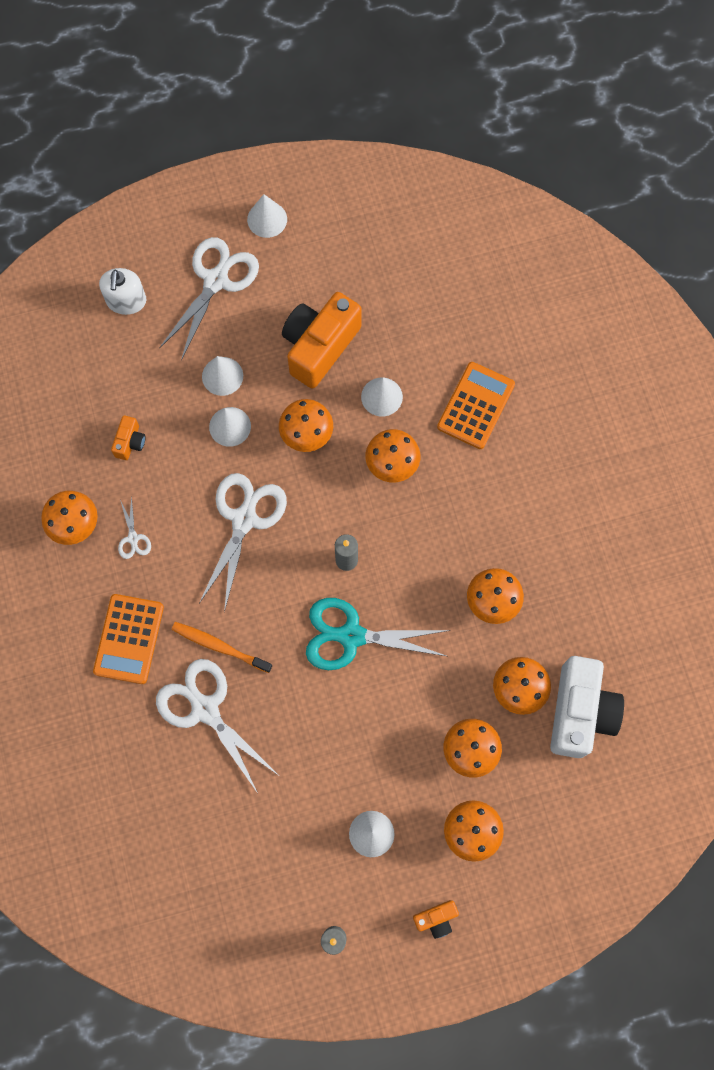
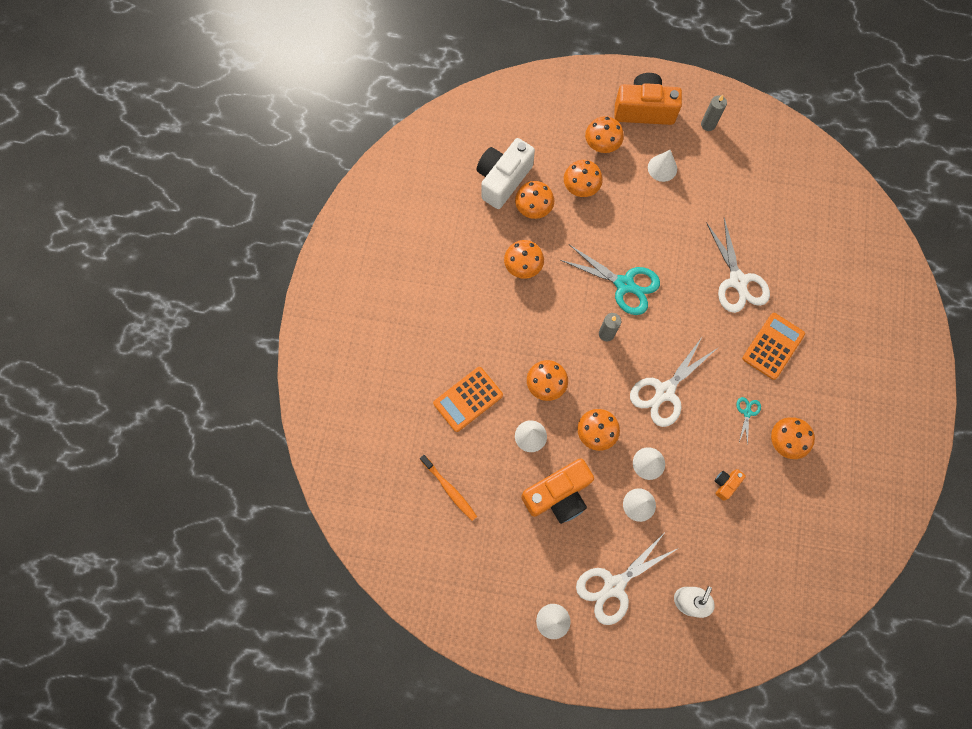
camera: 155 degrees left, 0 degrees up
white scissors [118,496,151,559] -> turquoise scissors [737,397,761,446]
orange toothbrush [172,622,272,673] -> orange toothbrush moved to [420,455,477,521]
orange camera [413,900,459,939] -> orange camera [614,73,682,125], size x2.22

